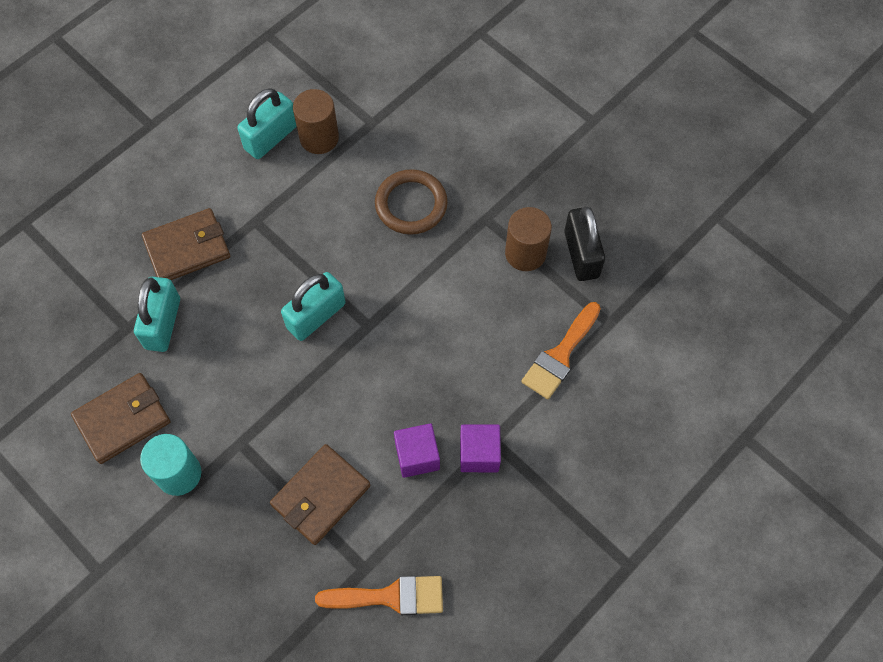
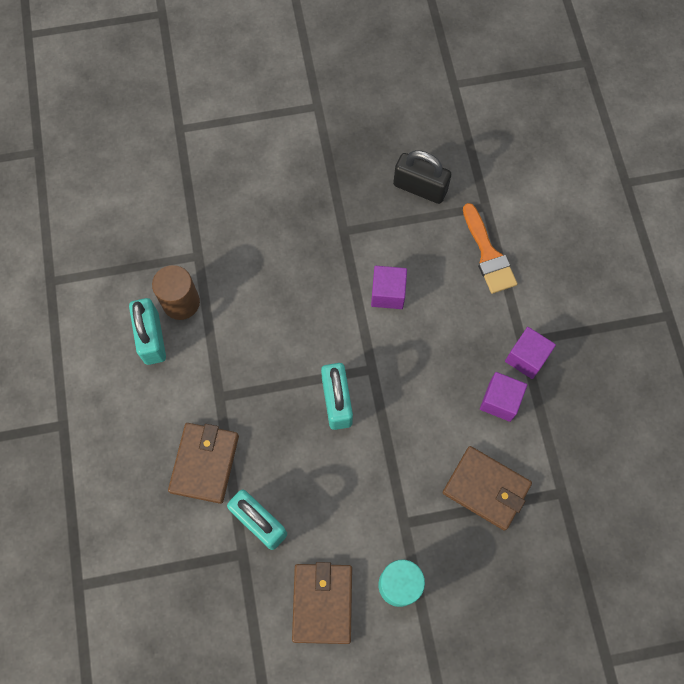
camera: 55 degrees left, 5 degrees up
brown wallet [270,444,370,545] -> brown wallet turned 45 degrees counterclockwise [442,446,532,531]
orange brush [315,576,443,615] -> none
brown ring [375,169,448,235] -> none
brown cylinder [505,207,552,271] -> none
none -> purple cube [371,266,407,309]

